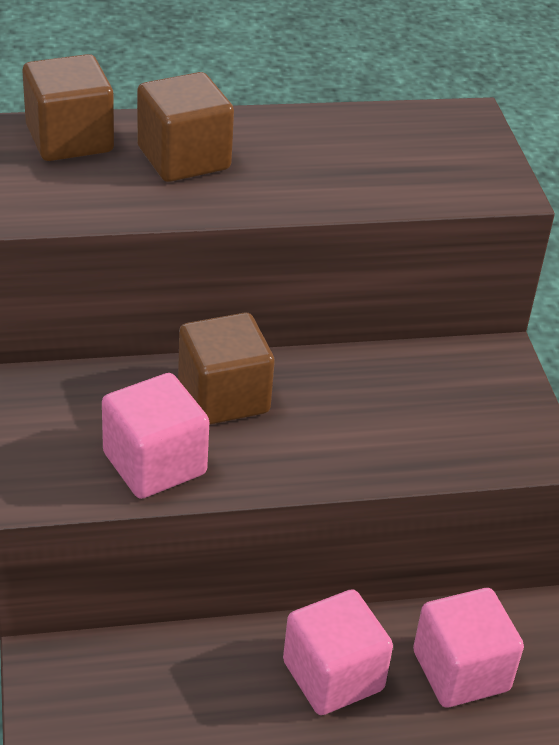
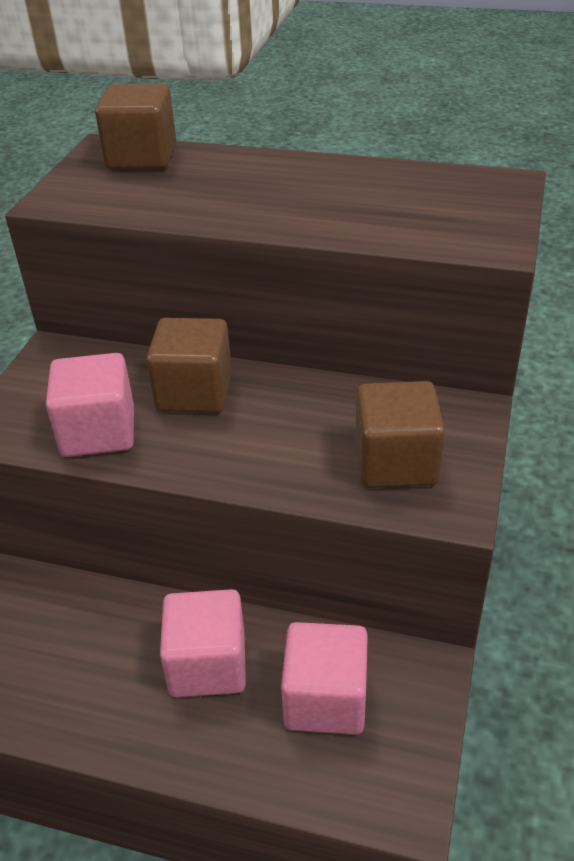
camera: 30 degrees right, 0 degrees up
brown cube [137,72,234,182] -> brown cube moved to [355,381,445,488]

